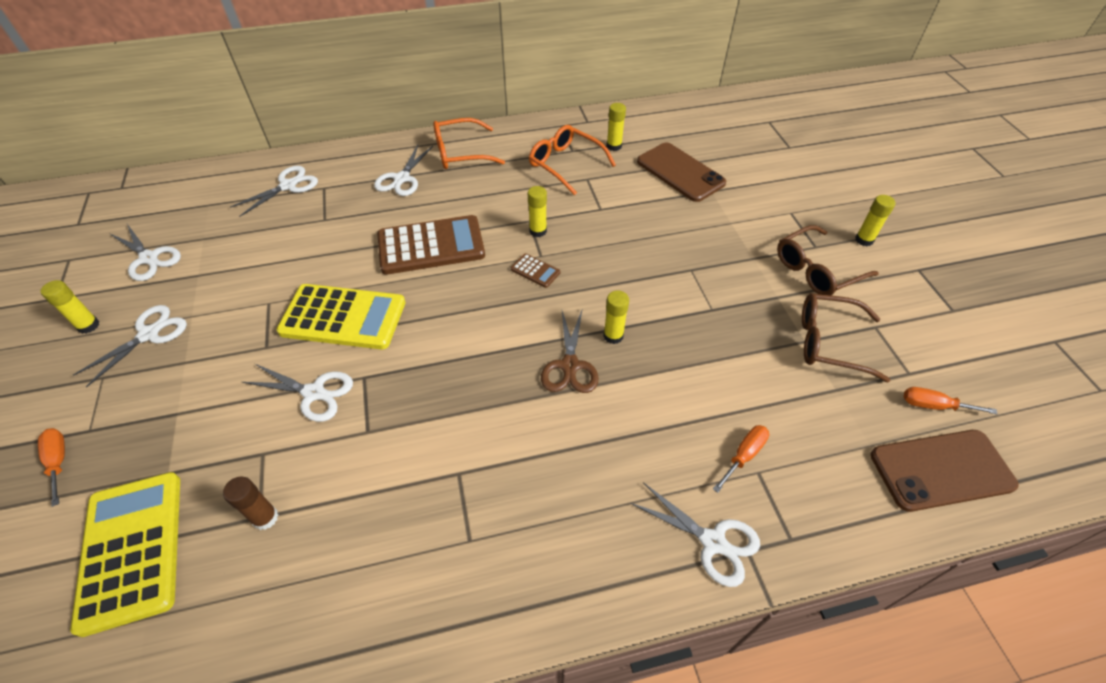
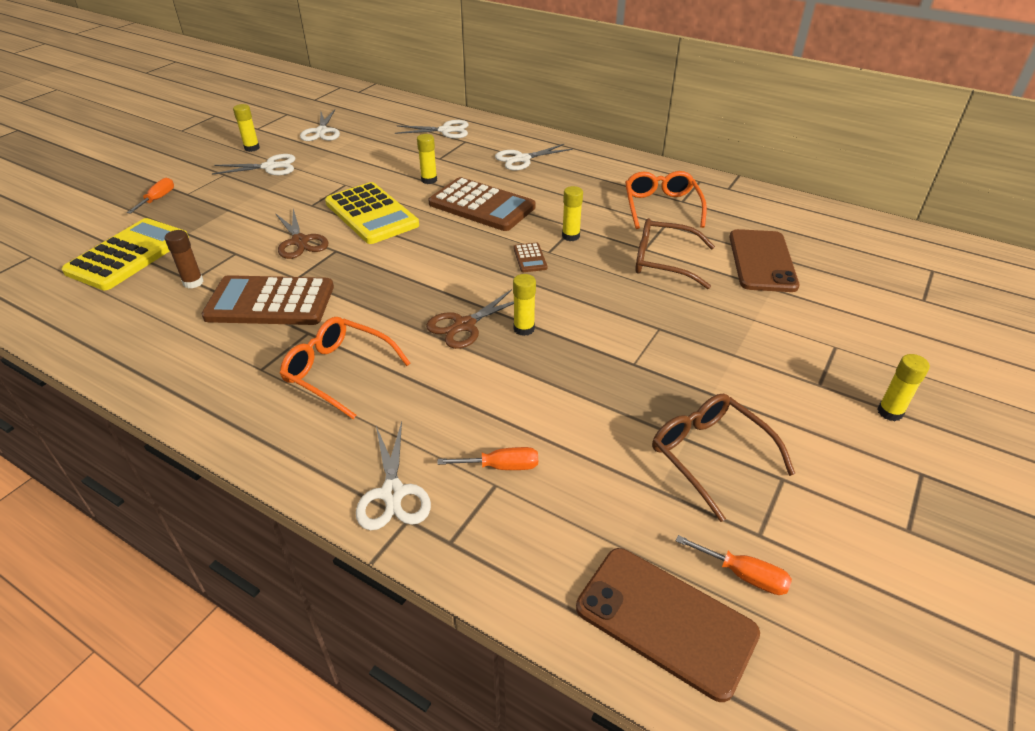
camera: 45 degrees right, 10 degrees down
white scissors [242,364,353,422] -> brown scissors [275,209,329,259]
orange glasses [433,118,505,169] -> orange glasses moved to [280,317,410,419]
yellow glue stick [607,103,626,151] -> yellow glue stick moved to [417,134,437,184]
brown glasses [777,225,879,295] -> brown glasses moved to [635,218,715,289]
orange screwdriver [904,387,997,414] -> orange screwdriver turned 150 degrees clockwise [676,535,792,595]
none -> brown calculator [201,275,334,325]

